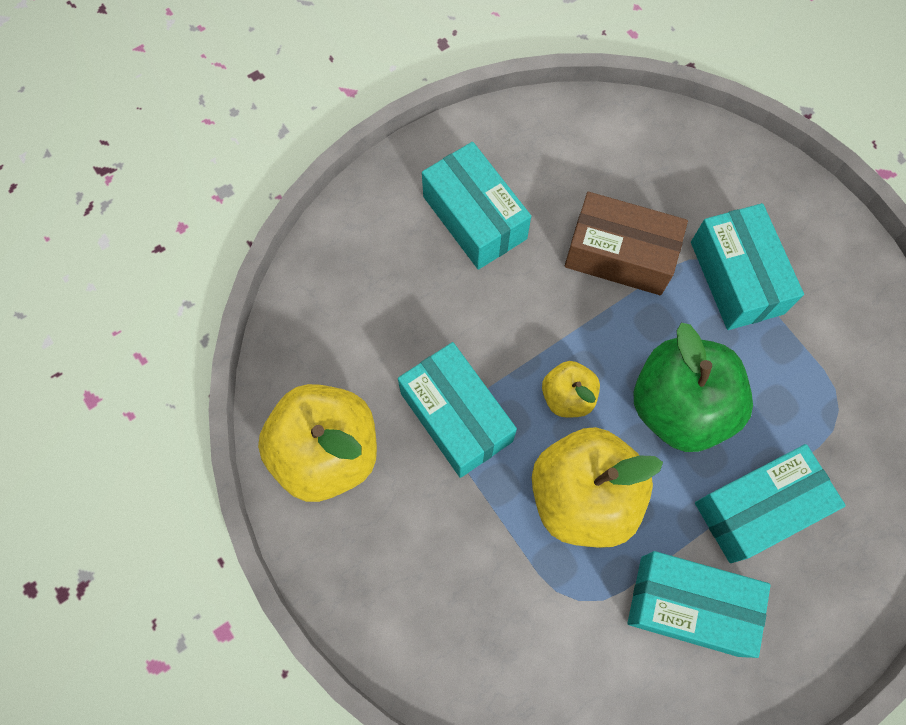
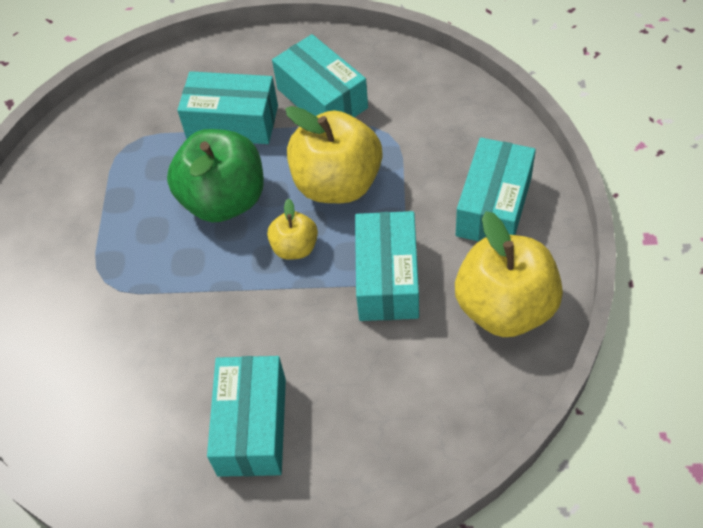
camera: 140 degrees left, 15 degrees down
brown box [565,192,688,295] -> none
turquoise box [691,203,804,330] -> turquoise box moved to [456,138,536,241]

